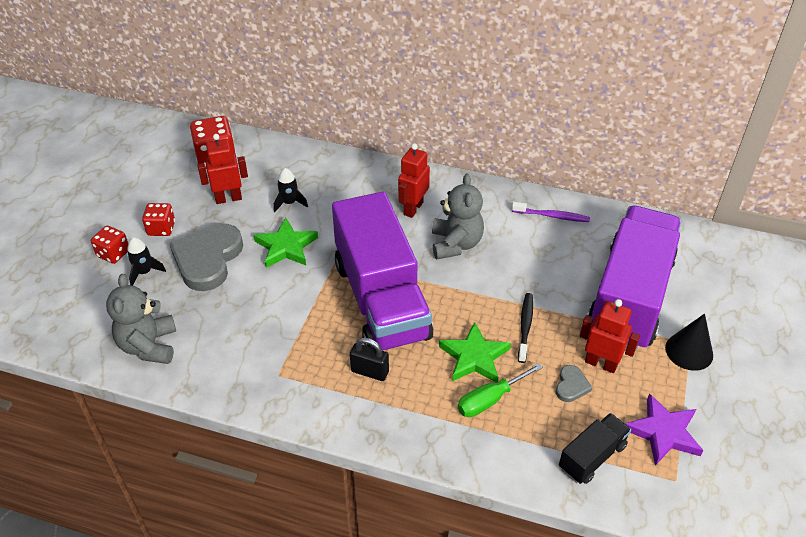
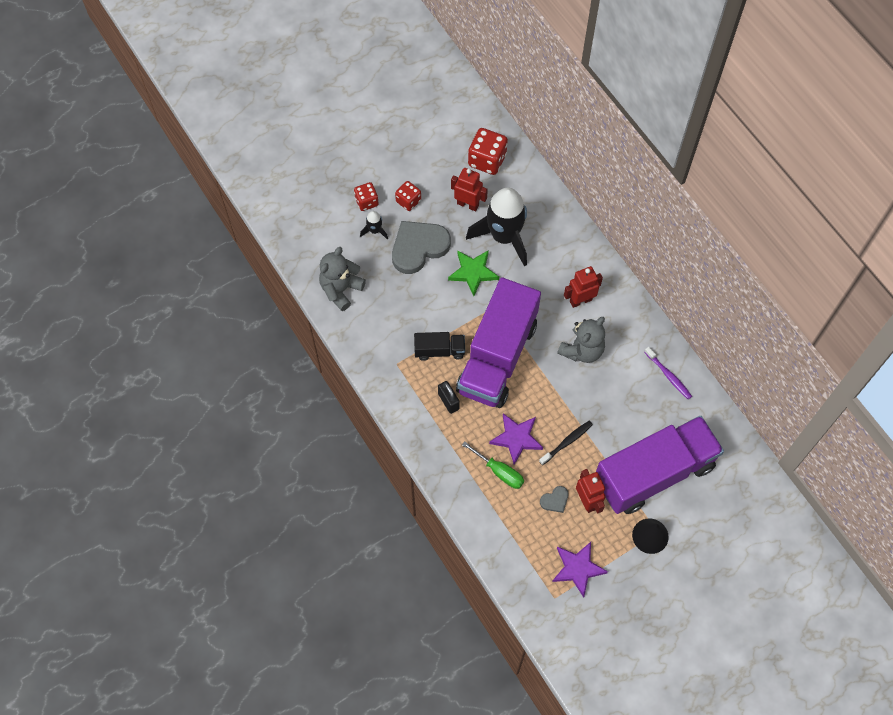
camera: 40 degrees right, 20 degrees up
black rocket [274,168,308,212] -> black rocket [466,187,527,266], size x2.40
green star [439,322,511,383] -> purple star [489,413,543,465]
green screwdriver [458,363,543,417] -> green screwdriver turned 150 degrees counterclockwise [462,441,524,489]
black truck [559,413,631,484] -> black truck moved to [414,332,465,361]

